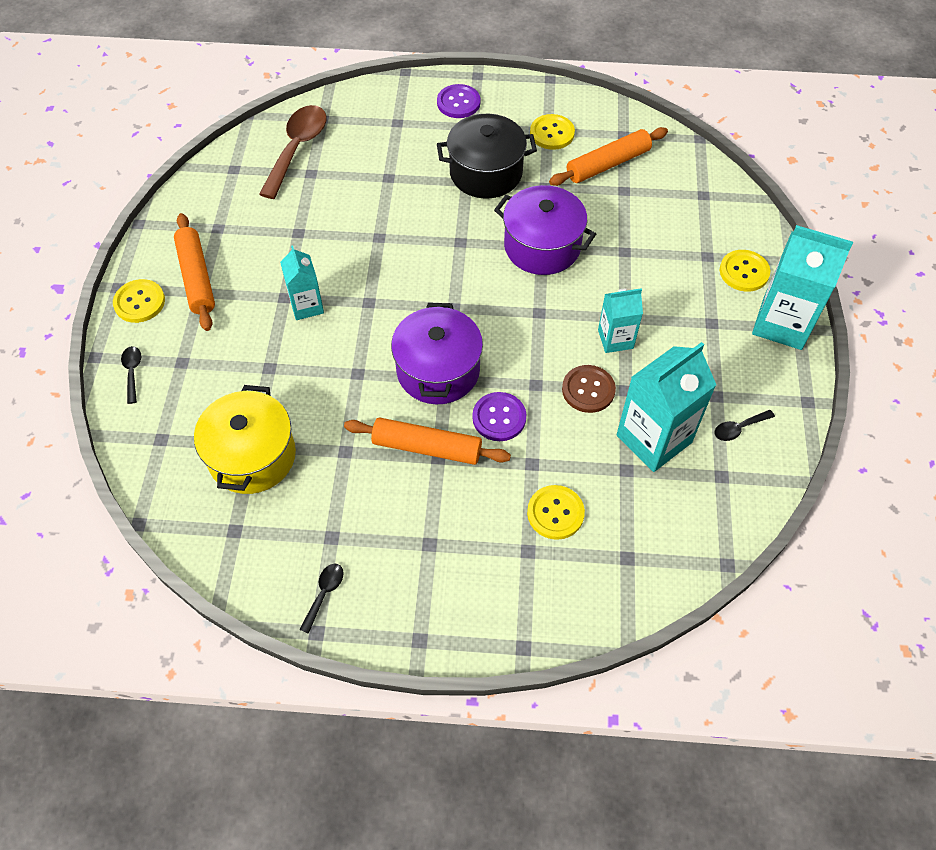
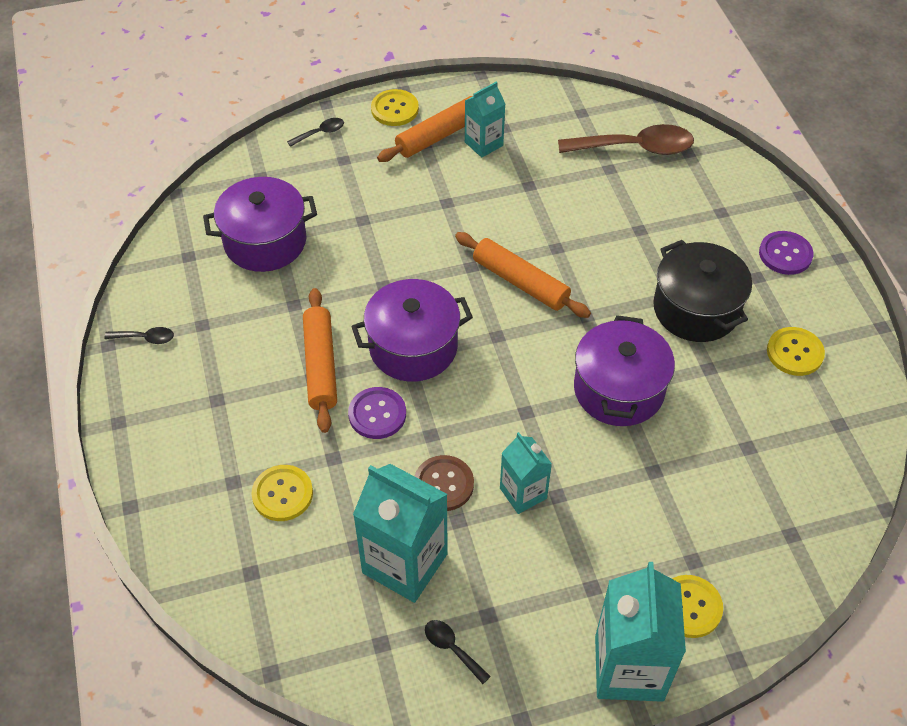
camera: 70 degrees right, 5 degrees down
yellow pot [194,385,296,494] -> purple pot [203,177,317,272]
turquoise carton [280,246,324,320] -> turquoise carton moved to [465,81,505,158]
orange rolling pin [549,127,668,186] -> orange rolling pin moved to [455,232,591,318]

